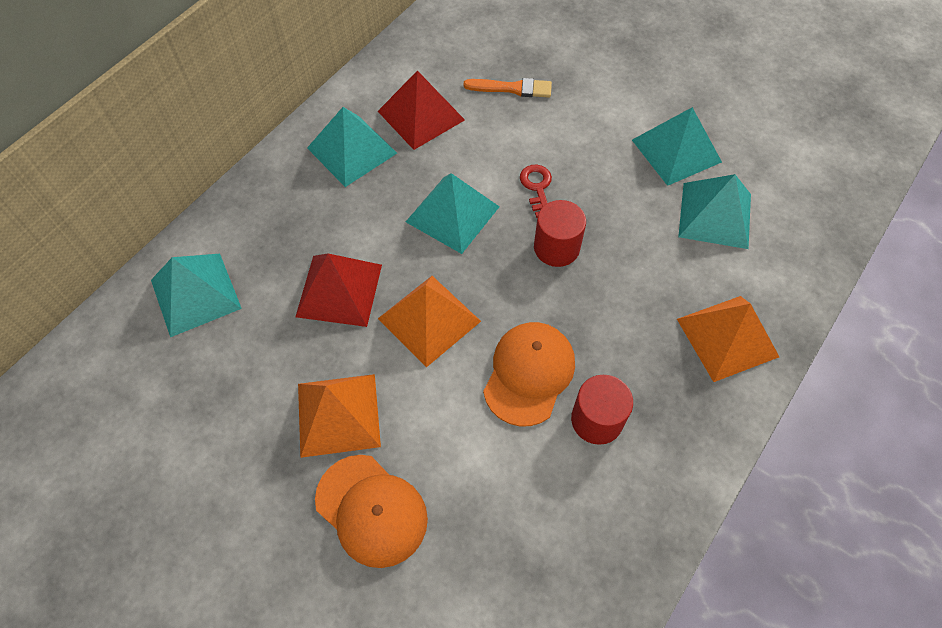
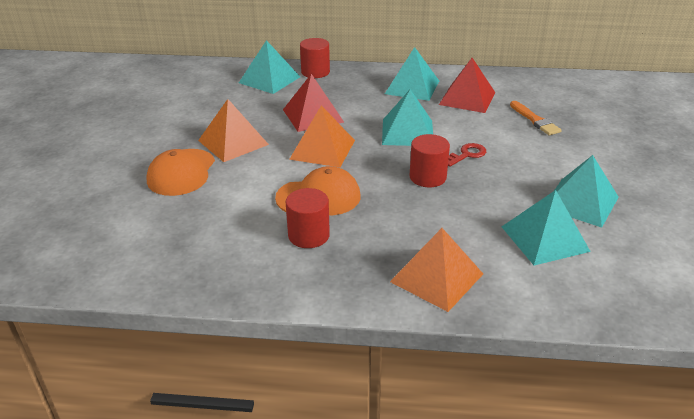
camera: 60 degrees right, 25 degrees down
none -> red cylinder [300,38,330,78]

